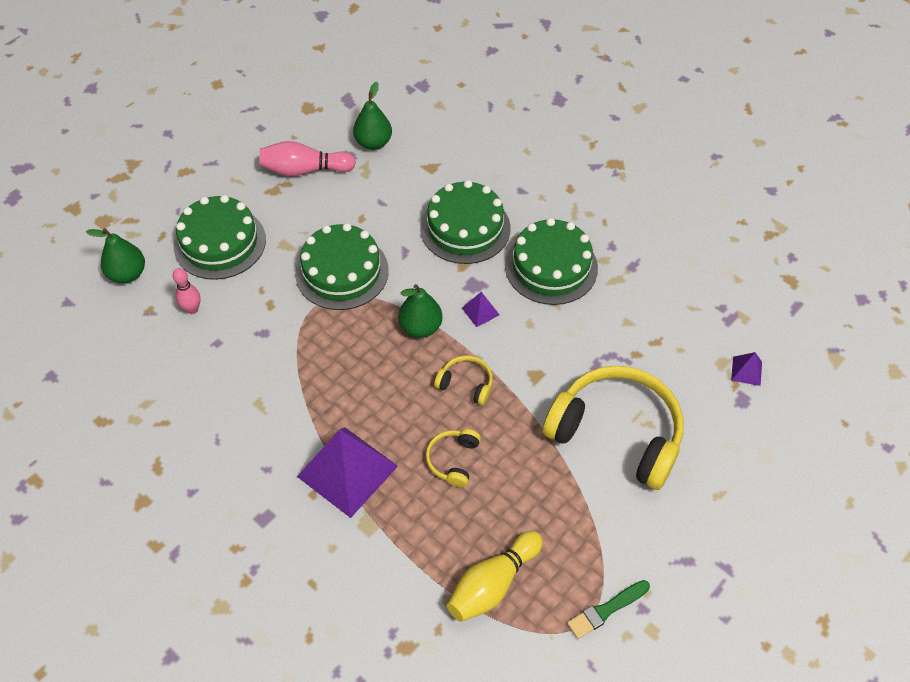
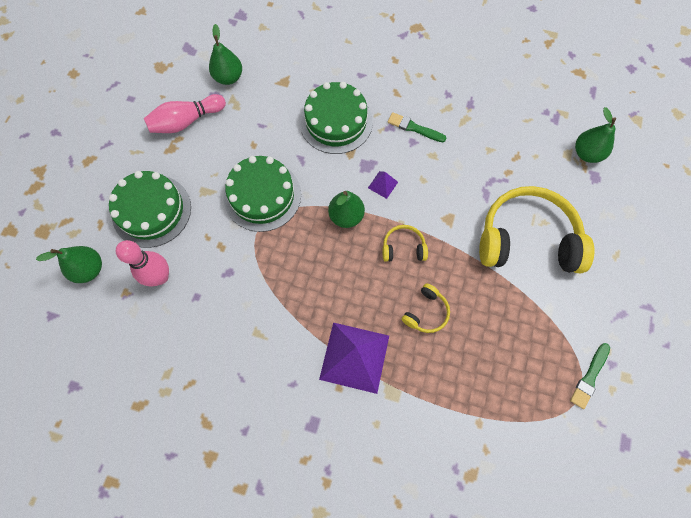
camera: 25 degrees left, 15 degrees up
pink bowling pin [173,268,201,314] -> pink bowling pin [116,240,169,287], size x1.61
yellow headphones [426,429,481,487] -> yellow headphones turned 135 degrees counterclockwise [402,283,450,333]
yellow bowling pin [447,531,543,622] -> none
green cake [505,218,598,305] -> green brush [388,112,446,142]
purple pyramid [731,352,762,386] -> green pear [575,107,616,163]

